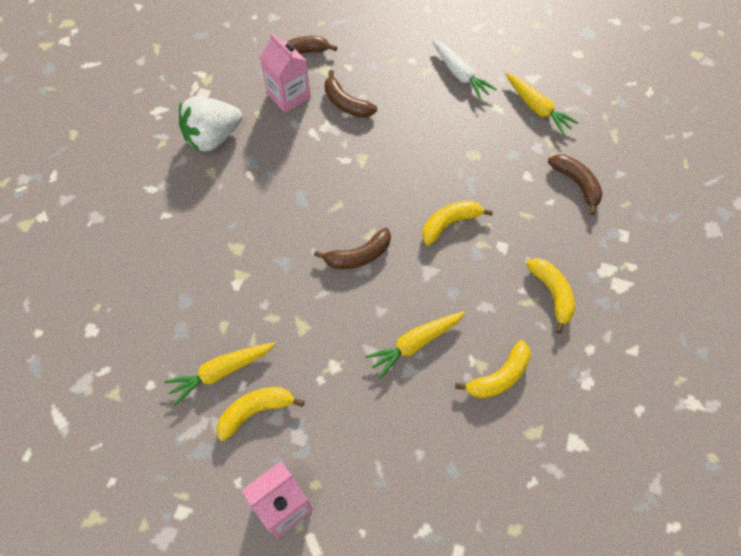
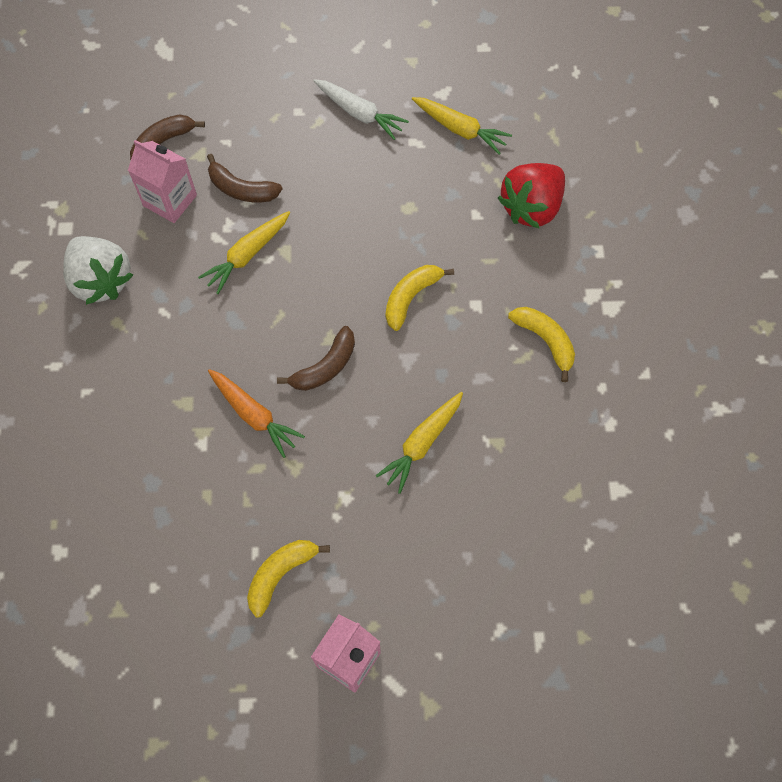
camera: 20 degrees left, 5 degrees up
yellow carrot [164,342,276,405] -> yellow carrot moved to [198,211,290,294]
white strawberry [179,96,242,152] -> white strawberry turned 75 degrees counterclockwise [63,236,133,305]
yellow banana [455,340,531,399] -> none
brown banana [548,154,603,215] -> red strawberry [498,163,565,228]
none -> orange carrot [208,369,305,458]

